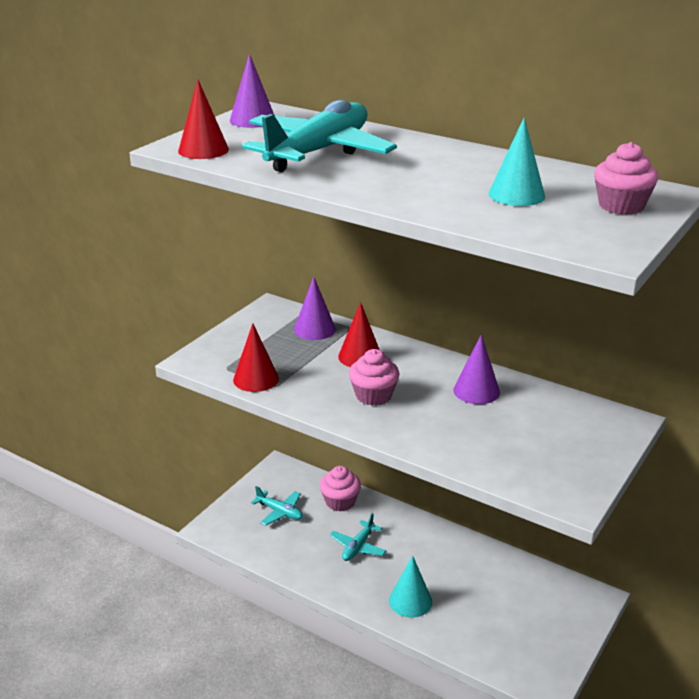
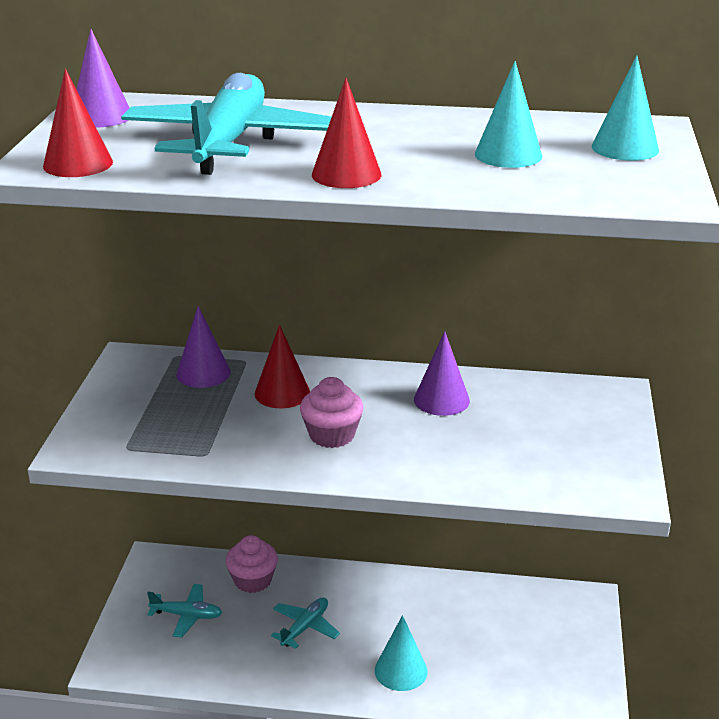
camera: 25 degrees left, 0 degrees up
red cone [233,323,279,392] -> red cone moved to [312,78,381,188]
turquoise plane [330,513,386,561] -> turquoise plane turned 150 degrees counterclockwise [271,597,340,649]
pink cupcake [594,142,658,215] -> turquoise cone [592,55,659,161]

